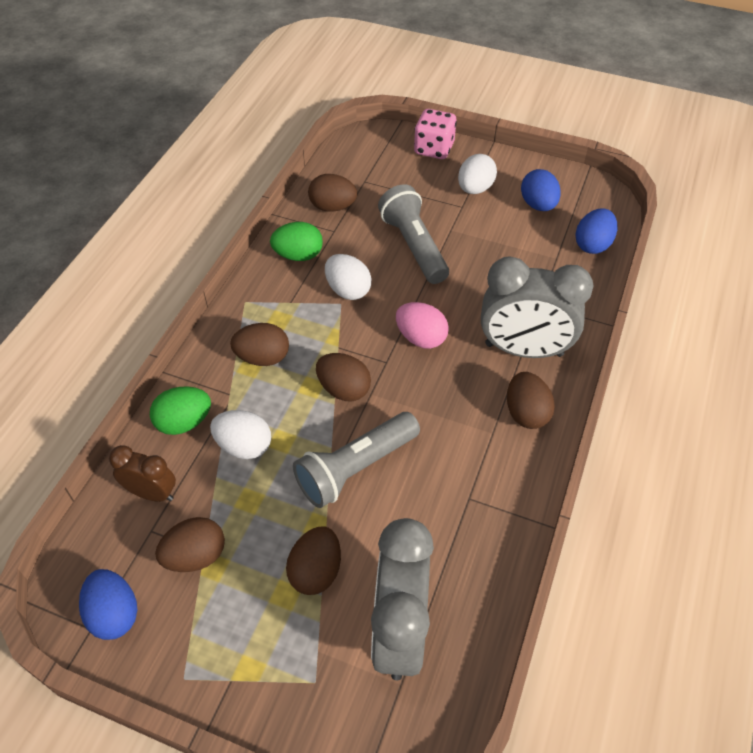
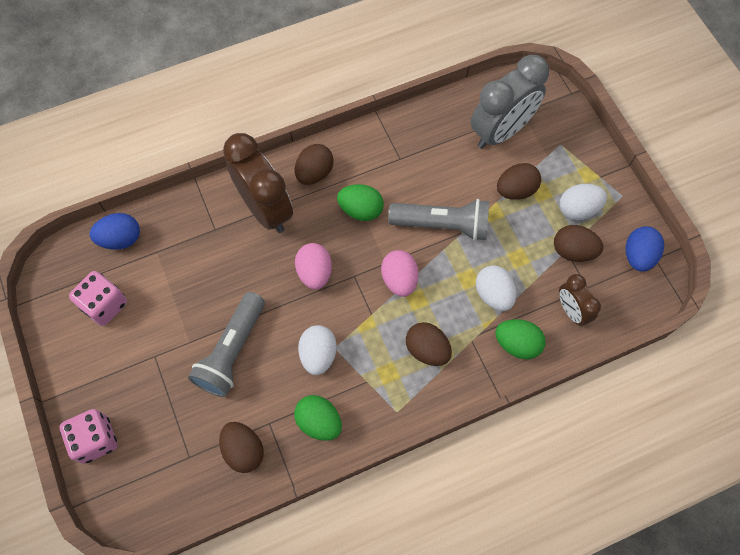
camera: 135 degrees left, 15 degrees up
brown egg [316,353,371,402] -> pink egg [381,250,419,297]
white egg [458,154,497,194] -> white egg moved to [560,184,607,220]
grey clock [481,256,593,358] -> brown clock [223,133,293,233]
blue egg [521,169,561,211] -> pink dice [69,271,127,326]
none -> green egg [337,184,384,221]

